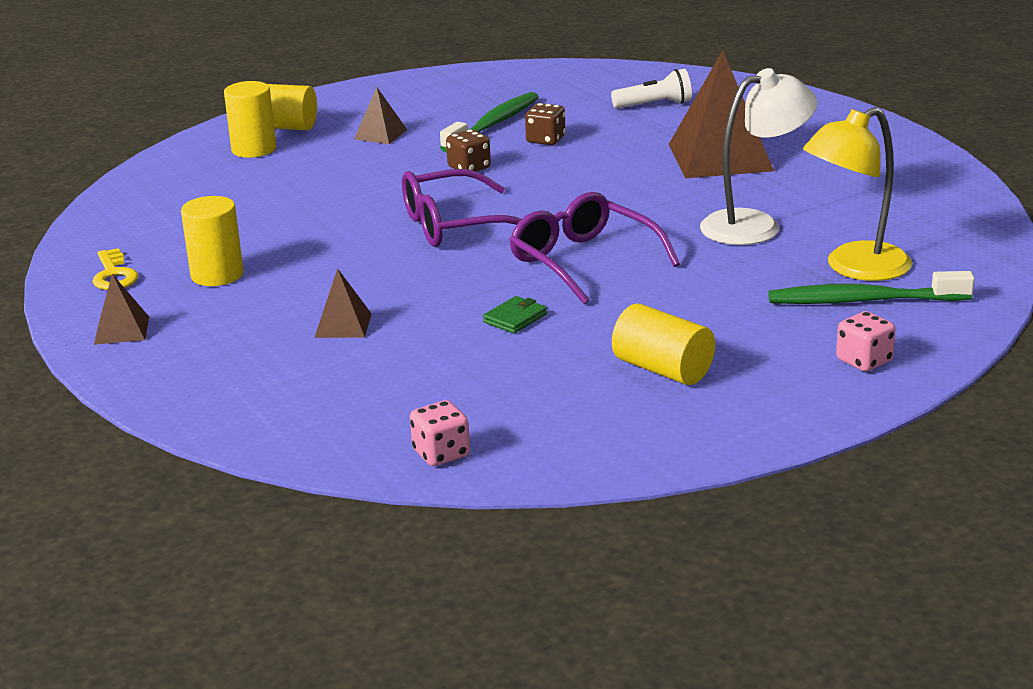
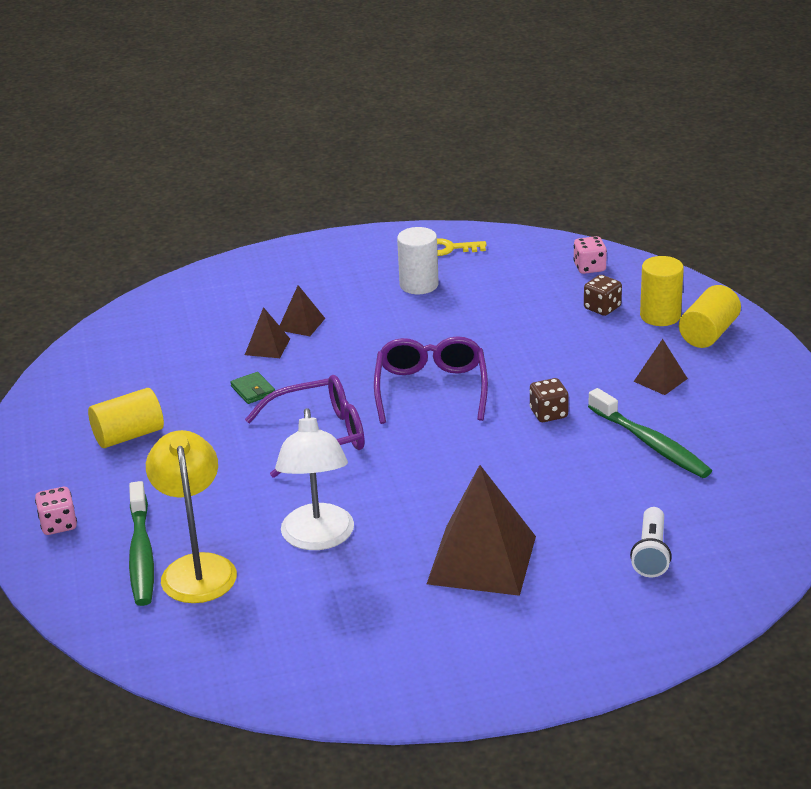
camera: 110 degrees right, 5 degrees up
brown pyramid [94,274,149,345] -> brown pyramid moved to [245,307,290,358]
yellow cylinder [181,196,244,286] -> white cylinder [397,227,439,294]
pink dice [410,400,470,466] -> pink dice moved to [573,236,607,274]
brown dice [525,103,565,145] -> brown dice moved to [584,275,622,316]
green toothbrush [768,271,975,304] -> green toothbrush turned 150 degrees clockwise [129,481,154,606]

